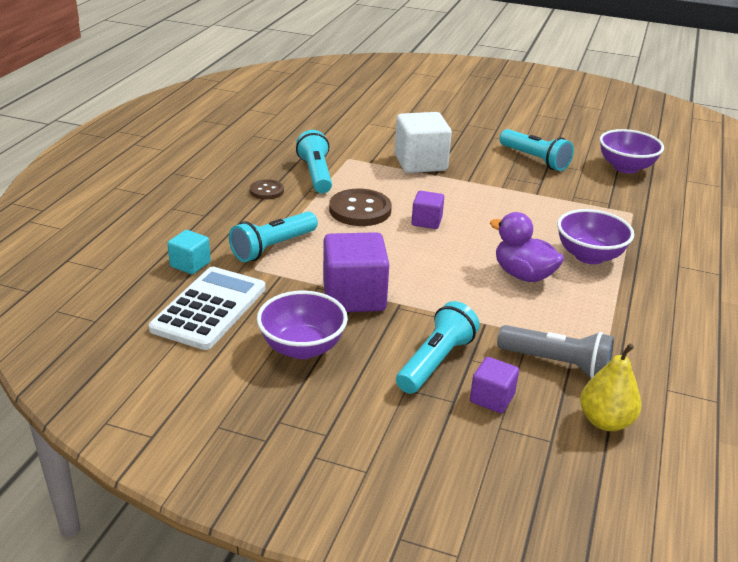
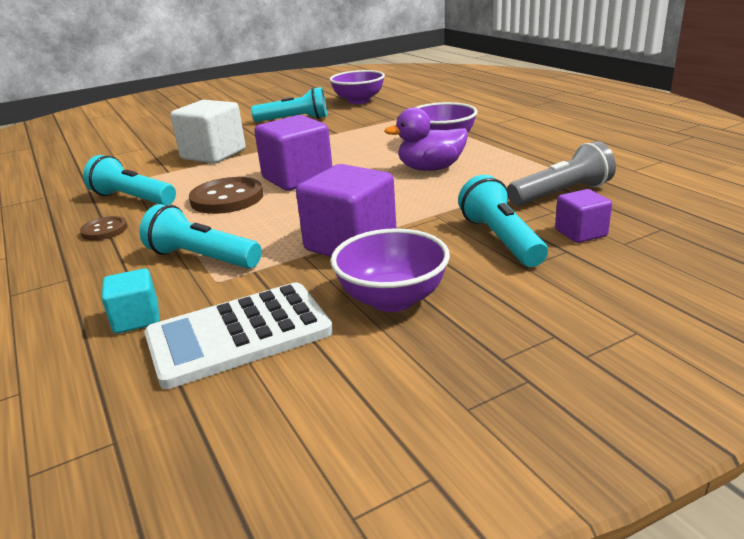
camera: 45 degrees left, 5 degrees down
white calculator [149,267,266,350] -> white calculator turned 90 degrees counterclockwise [144,282,333,389]
turquoise flashlight [229,211,318,262] -> turquoise flashlight turned 120 degrees clockwise [140,204,262,269]
purple cube [411,191,444,229] -> purple cube [254,115,332,191], size x1.87
yellow pear [580,344,642,431] -> none

